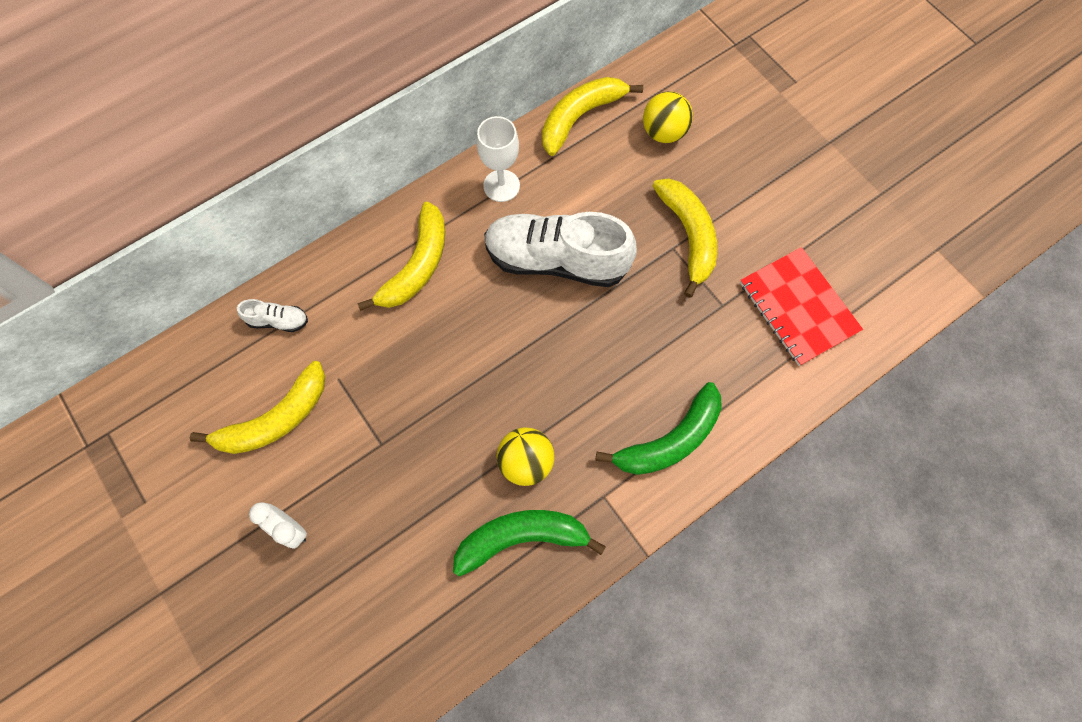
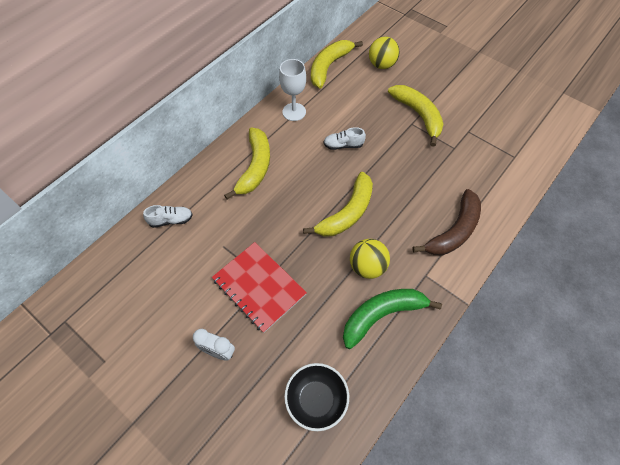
camera: 15 degrees left, 10 degrees down
yellow banana [190,361,325,454] -> yellow banana moved to [303,172,373,236]
white shoe [484,212,637,287] -> white shoe [323,127,366,150], size x0.42
green banana [595,382,722,475] -> brown banana [413,189,481,255]
red notebook [740,247,863,366] -> red notebook moved to [212,242,307,333]
none -> black bowl [284,363,349,431]

